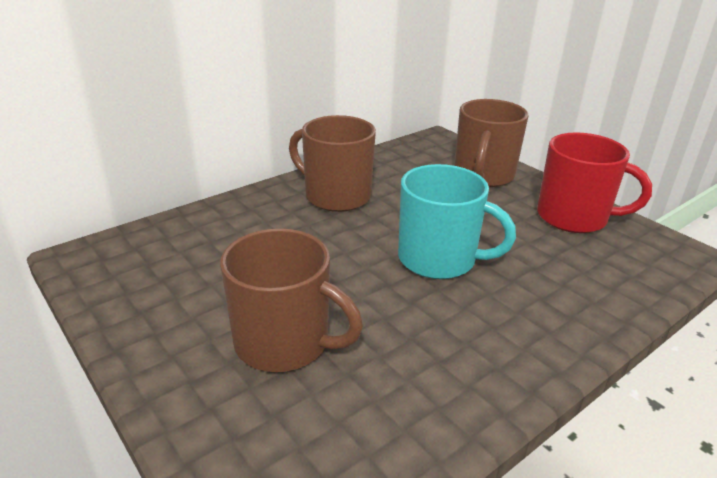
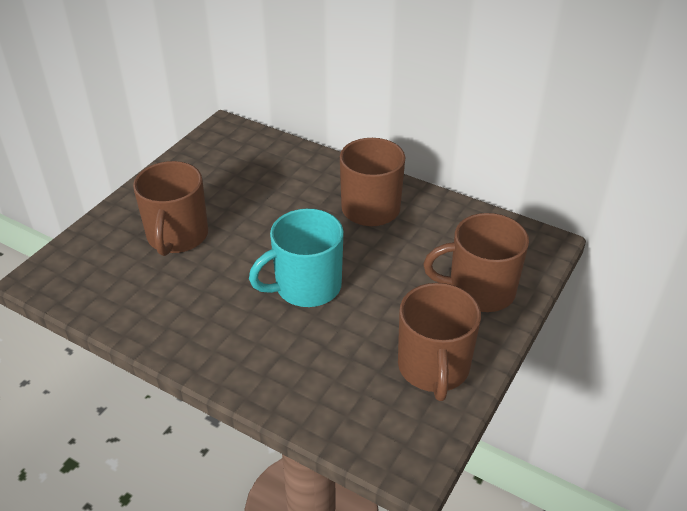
camera: 70 degrees right, 10 degrees up
turquoise mug [398,164,516,279] -> turquoise mug turned 60 degrees clockwise [249,208,344,307]
red mug [537,132,652,233] -> brown mug [398,283,481,401]

